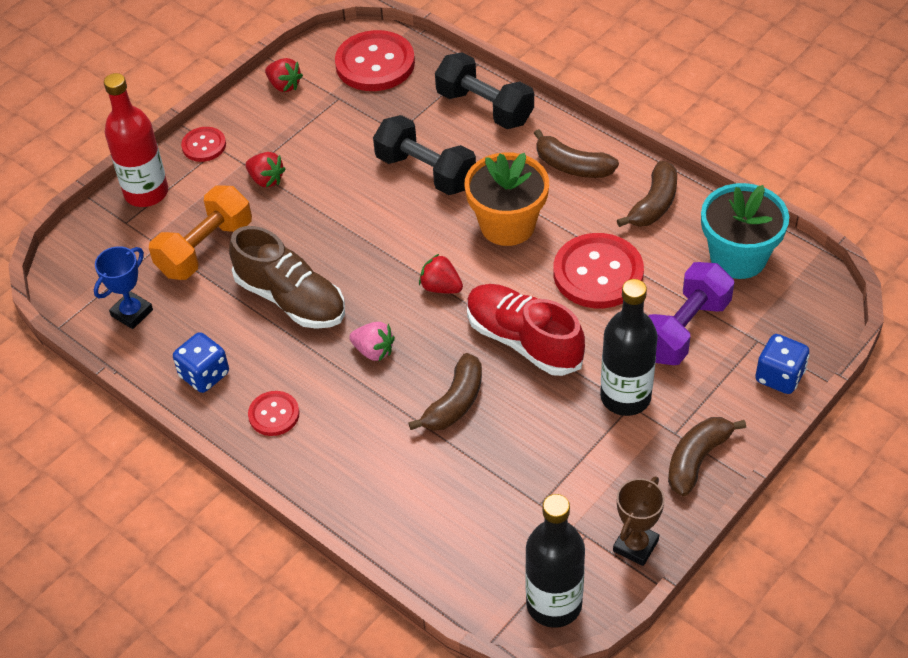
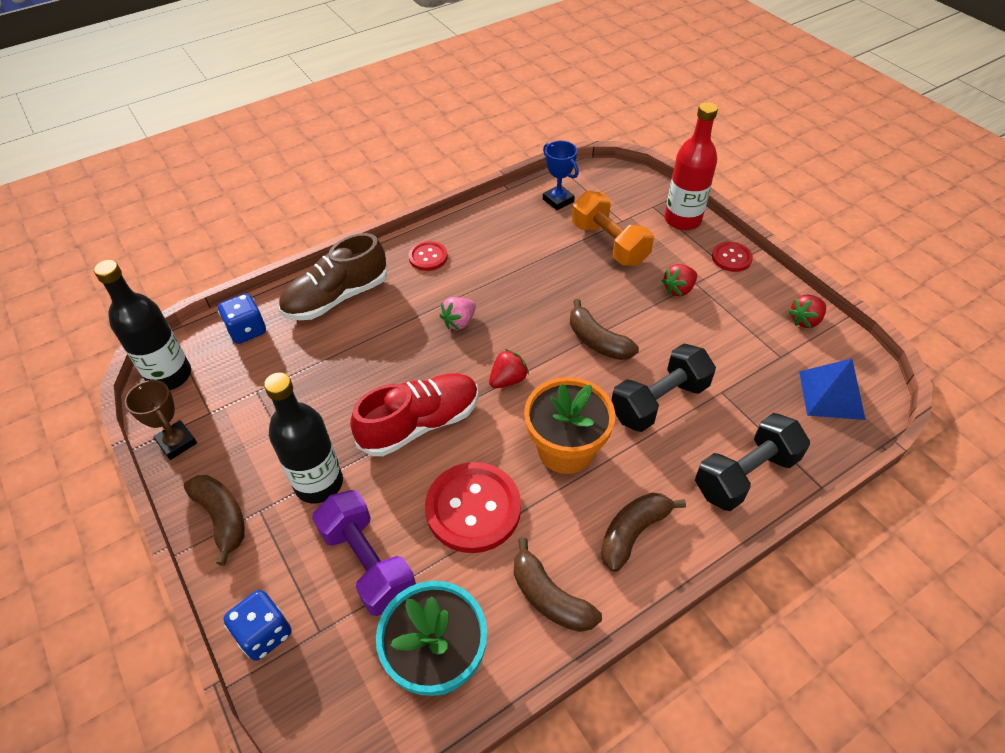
camera: 105 degrees right, 0 degrees up
blue dice [173,332,229,393] -> blue dice moved to [218,293,266,344]
brown shoe [229,226,345,329] -> brown shoe moved to [279,233,387,320]
red button [335,30,415,91] -> blue pyramid [799,359,866,420]
brown banana [408,353,482,431] -> brown banana moved to [570,299,639,360]

